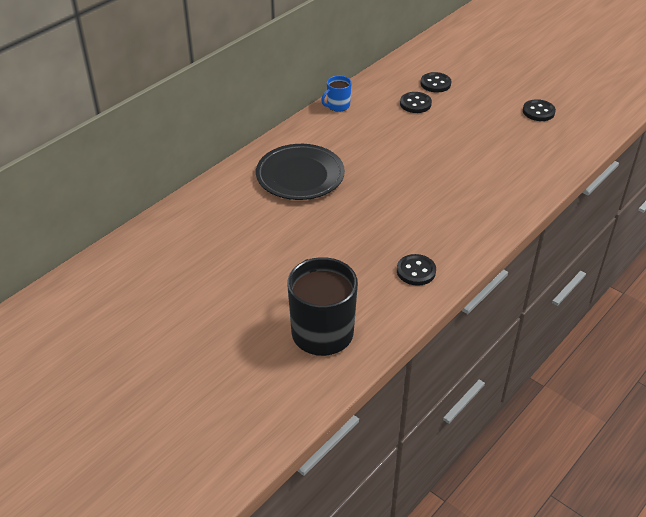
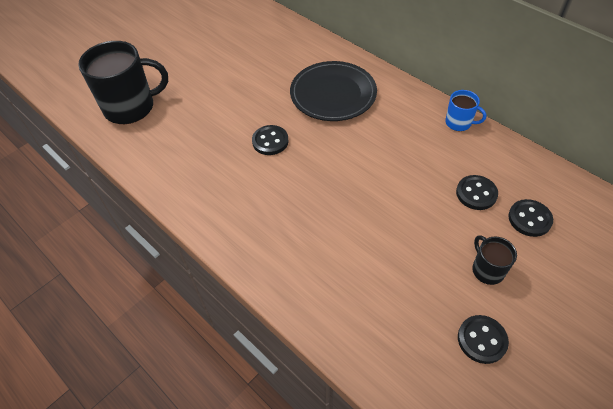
camera: 95 degrees right, 10 degrees up
blue mug [321,76,351,112] -> blue mug turned 150 degrees clockwise [445,90,486,131]
black button [397,254,436,286] -> black button moved to [252,125,289,155]
none -> black mug [472,235,517,285]

